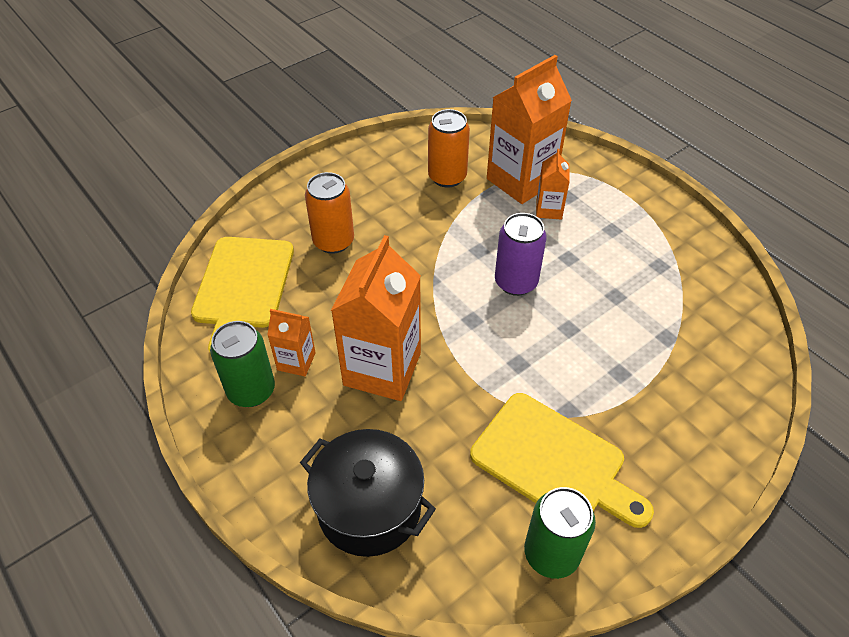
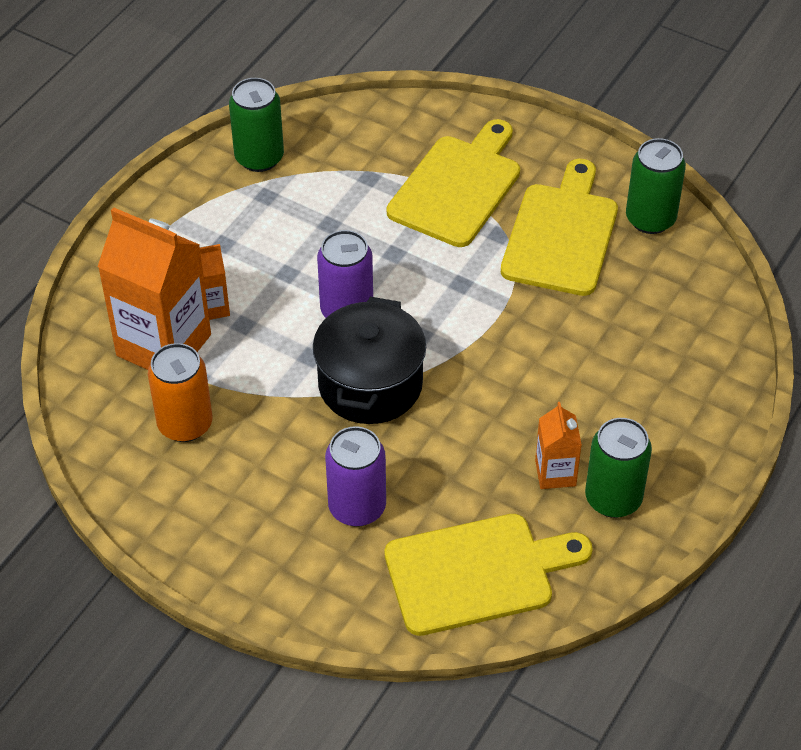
camera: 110 degrees left, 0 degrees up
black pot [300,429,436,557] -> black pot moved to [313,297,426,424]
orange can [305,172,354,254] -> purple can [325,426,386,527]
orange carton [331,235,421,401] -> none
none -> green can [229,78,284,172]
none -> yellow cutting board [387,119,520,247]

